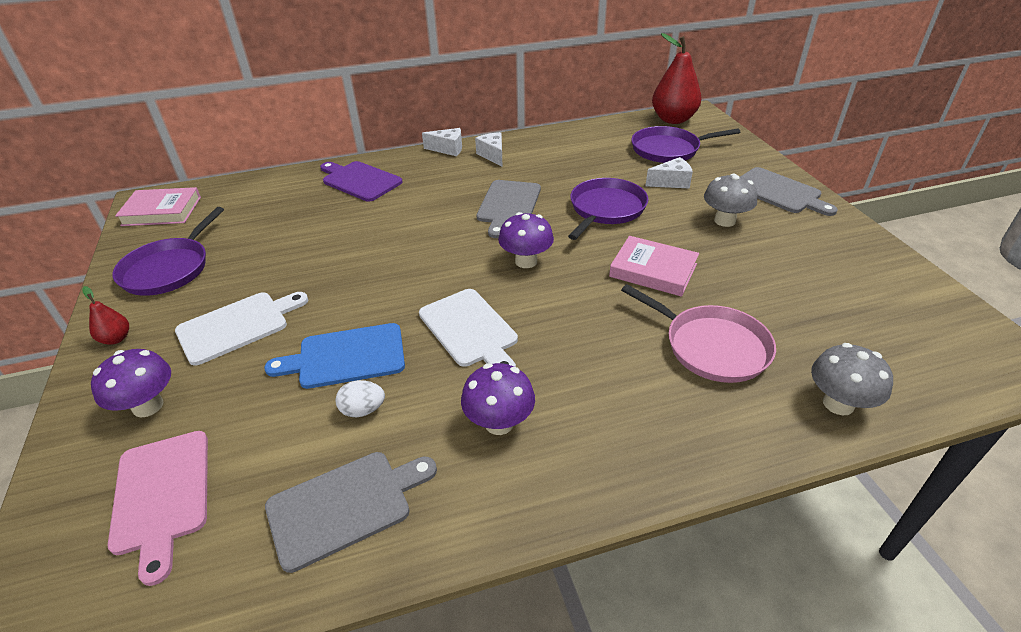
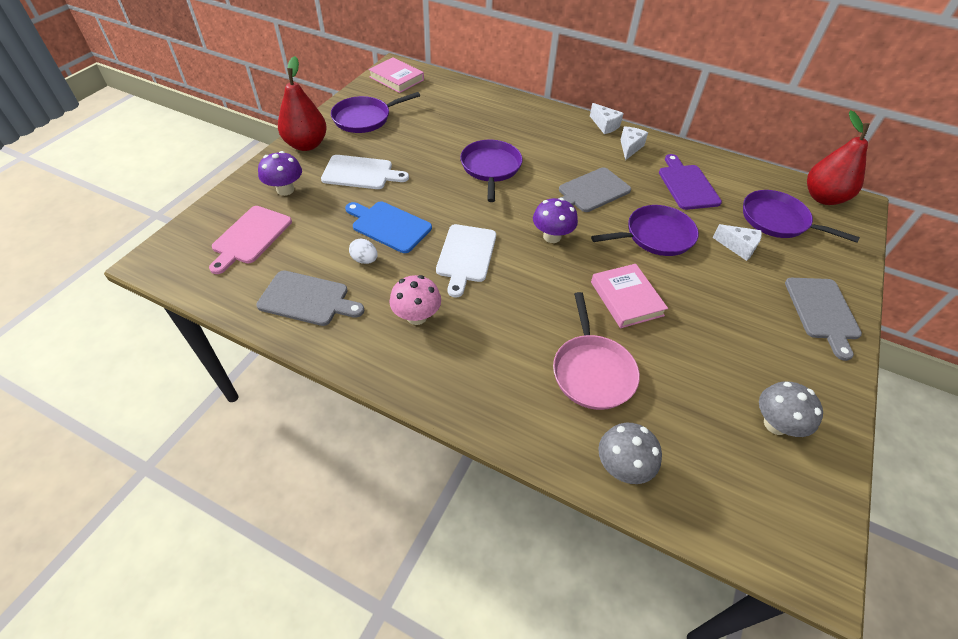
camera: 40 degrees right, 10 degrees up
red pear [82,286,129,345] -> red pear [278,56,327,151], size x2.17
purple cutting board [320,161,402,202] -> purple cutting board moved to [659,154,722,210]
purple mushroom [461,363,535,435] -> pink mushroom [390,275,441,325]
grey mushroom [704,174,757,227] -> grey mushroom moved to [759,381,823,437]
none -> purple pan [460,140,523,202]

